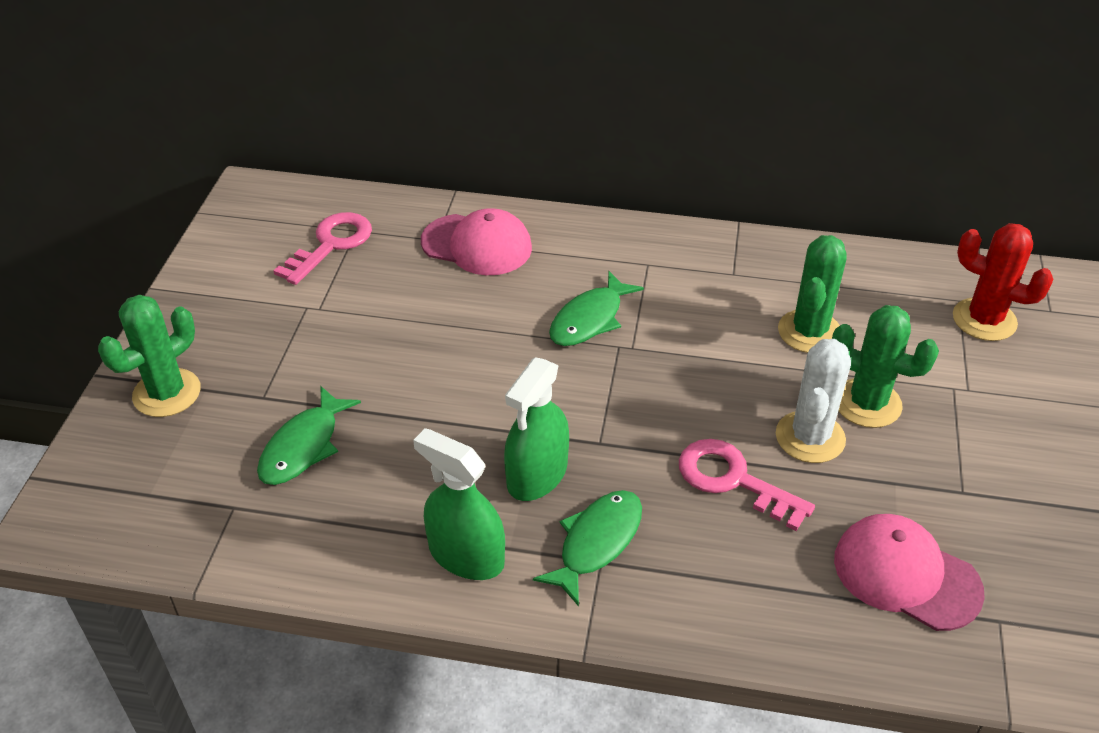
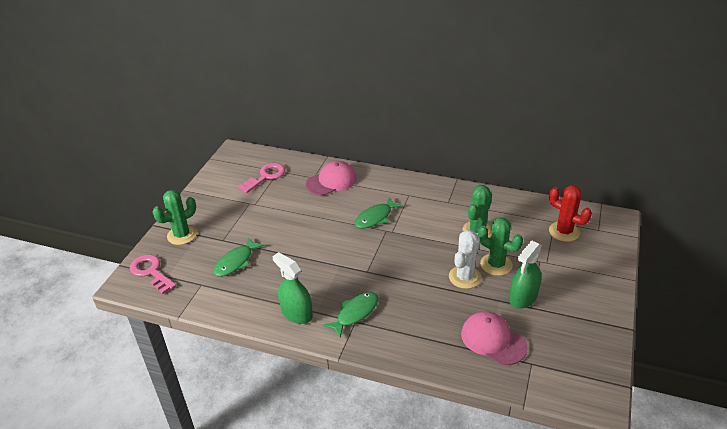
camera: 10 degrees right, 5 degrees down
pink cap [421,208,532,275] -> pink cap turned 60 degrees counterclockwise [306,161,357,195]
green spray bottle [504,357,569,501] -> green spray bottle moved to [509,241,542,309]
pink key [679,439,815,531] -> pink key moved to [130,255,176,294]

